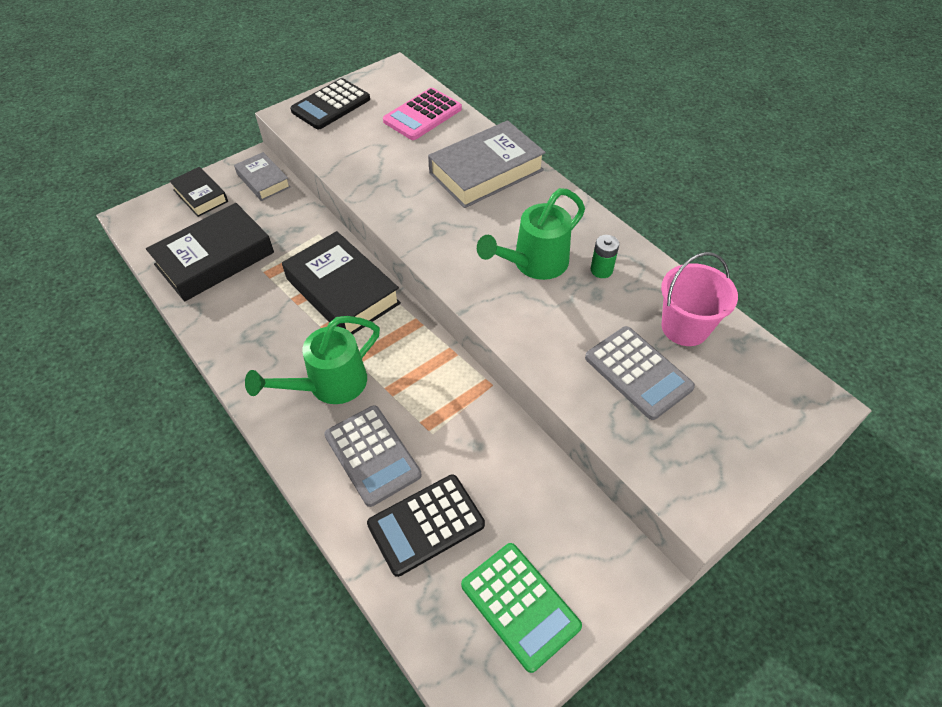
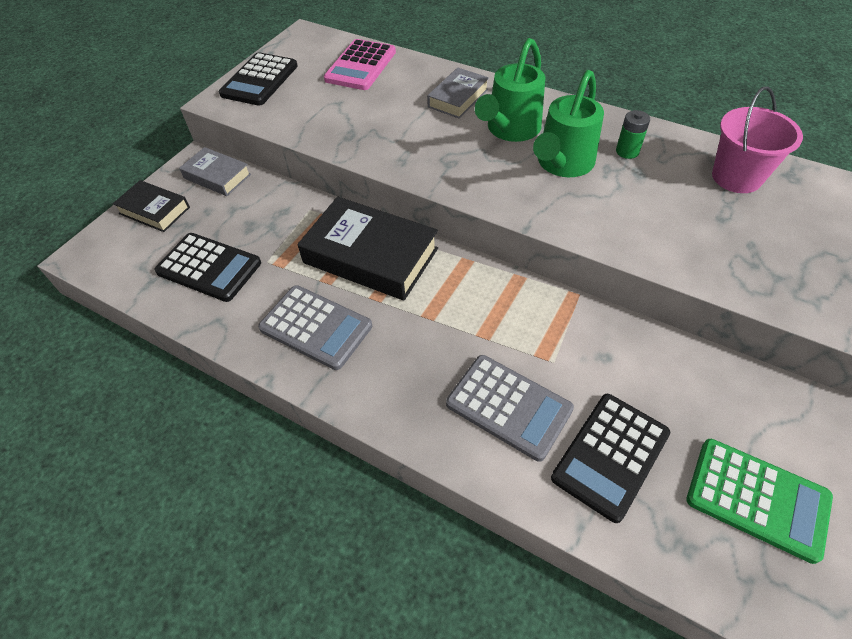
camera: 20 degrees left, 0 degrees up
black book [146,203,274,302] -> black calculator [154,233,261,302]
green watering can [245,316,380,404] -> green watering can moved to [475,38,545,142]
grey book [428,120,546,208] -> grey book [427,68,489,119], size x0.56
grey calculator [585,326,695,420] -> grey calculator moved to [258,285,372,370]

